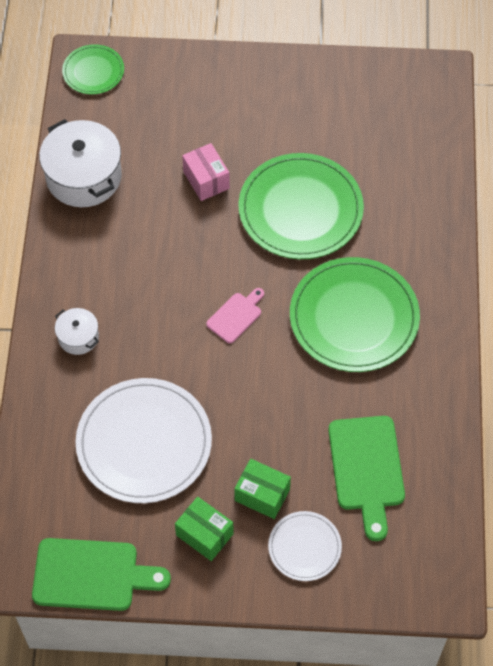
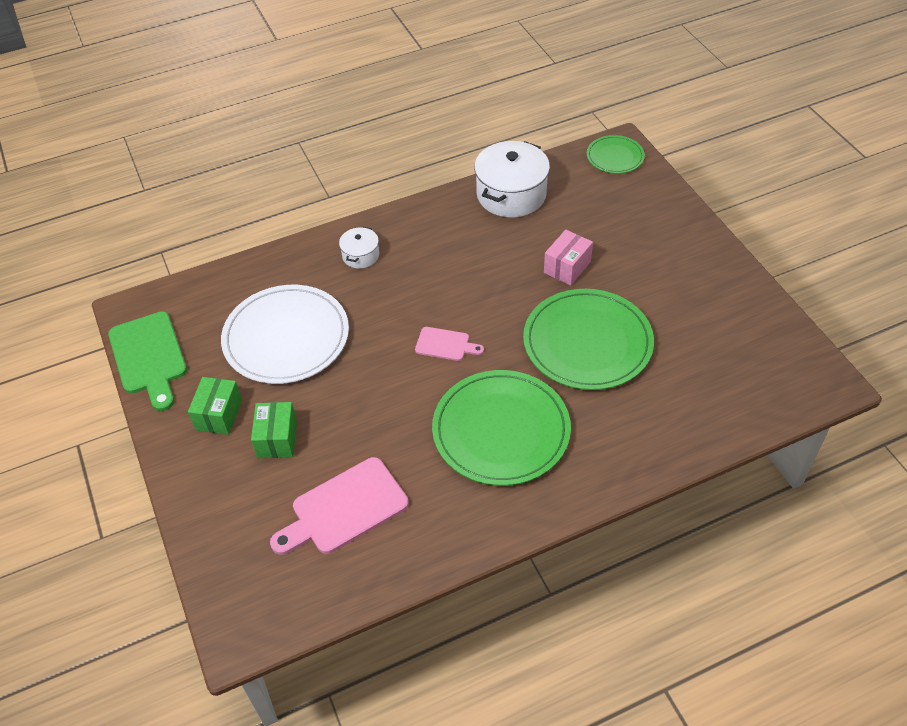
camera: 65 degrees right, 10 degrees down
white plate [268,511,342,581] -> none
green cutting board [328,416,405,541] -> pink cutting board [270,457,409,555]

